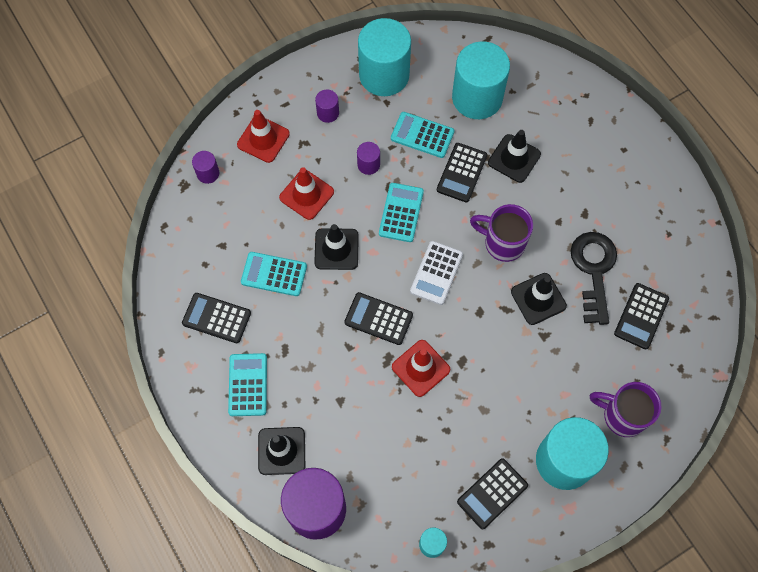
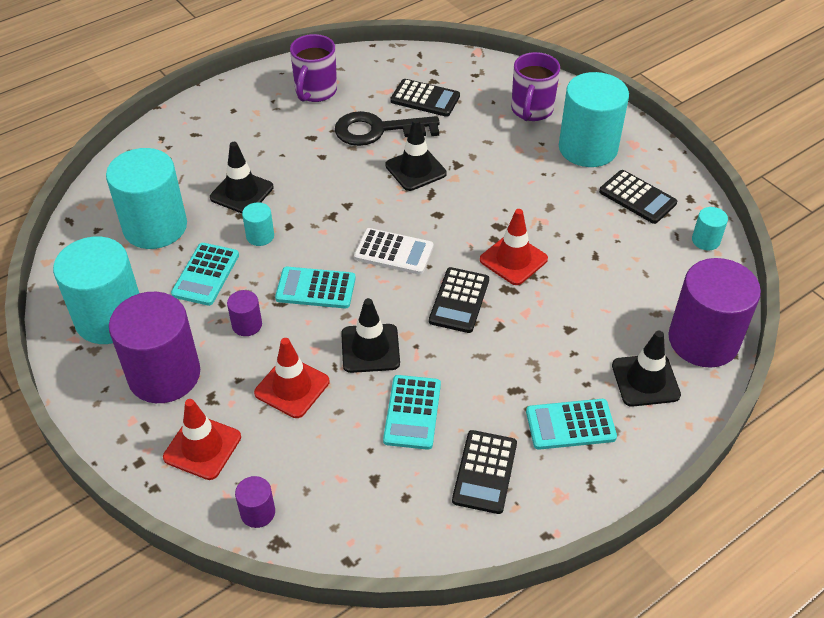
camera: 95 degrees left, 20 degrees down
purple cylinder [315,89,339,123] -> purple cylinder [109,292,200,403], size x2.29
black calculator [437,143,487,202] -> turquoise cylinder [242,202,274,246]
purple mug [470,204,533,262] -> purple mug moved to [290,34,337,102]

